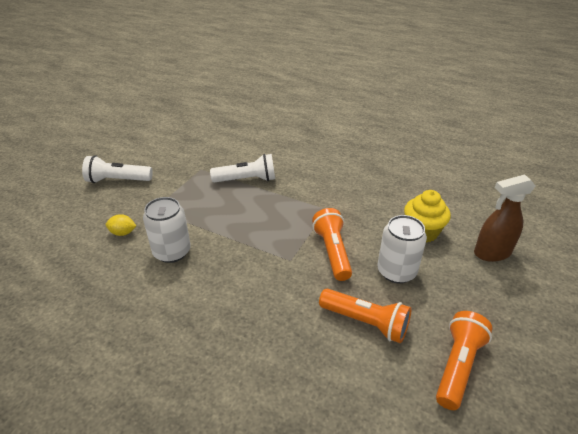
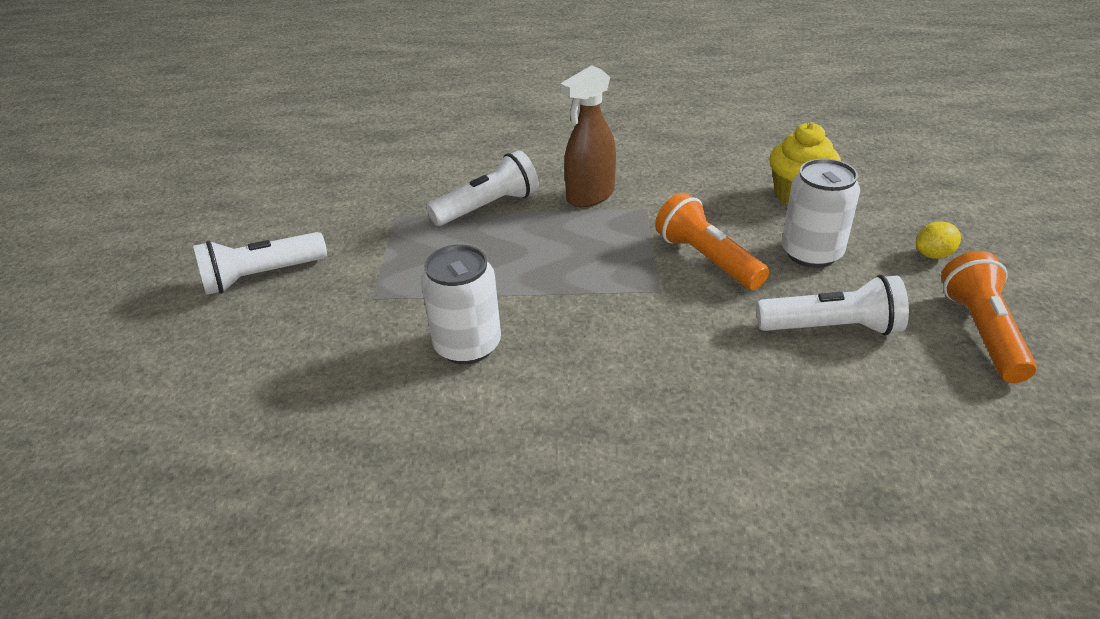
camera: 25 degrees left, 0 degrees up
yellow lemon [106,214,136,236] -> yellow lemon moved to [916,221,961,259]
orange flashlight [319,289,411,343] -> white flashlight [756,275,909,335]
brown spray bottle [474,174,535,262] -> brown spray bottle moved to [560,65,616,207]

